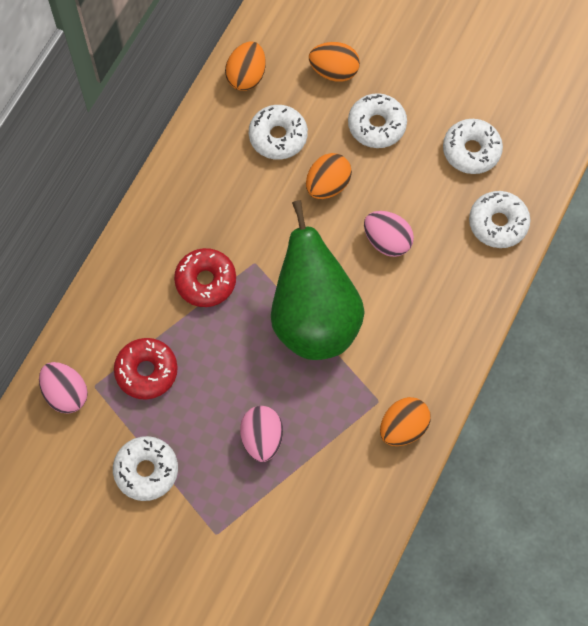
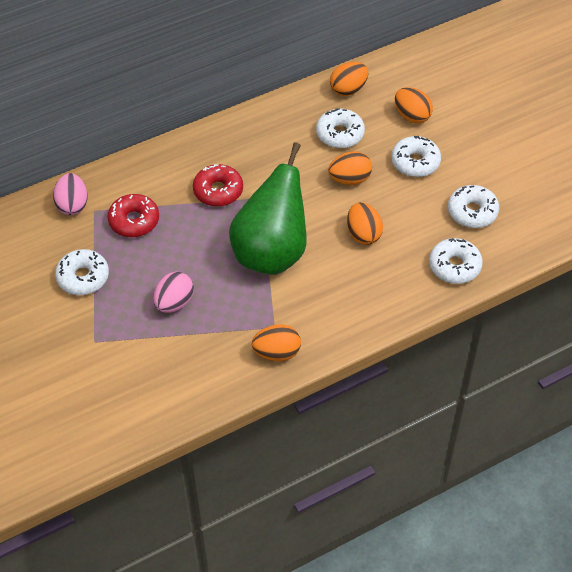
camera: 35 degrees right, 15 degrees down
pink egg [364,211,414,257] -> orange egg [347,202,383,245]

